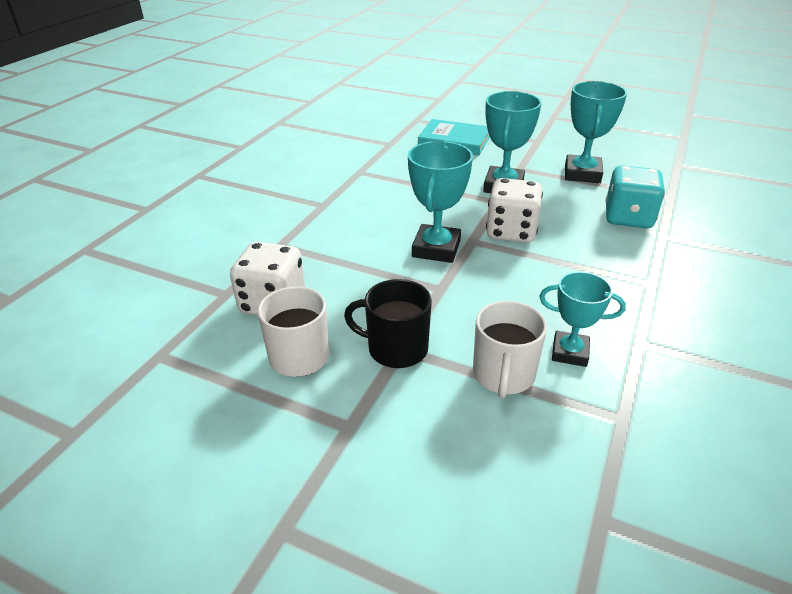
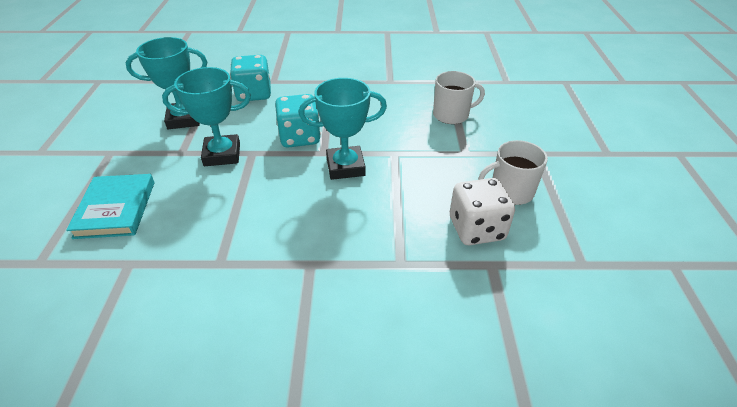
camera: 115 degrees left, 5 degrees up
black mug [344,279,432,368] -> none
white dice [486,178,543,243] -> turquoise dice [275,94,321,148]
turquoise trophy [539,272,626,367] -> none

